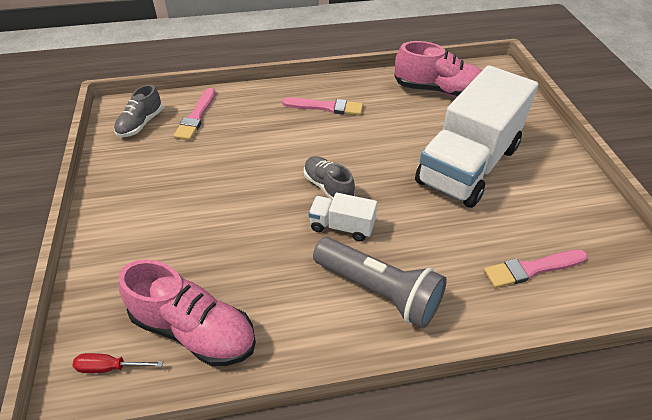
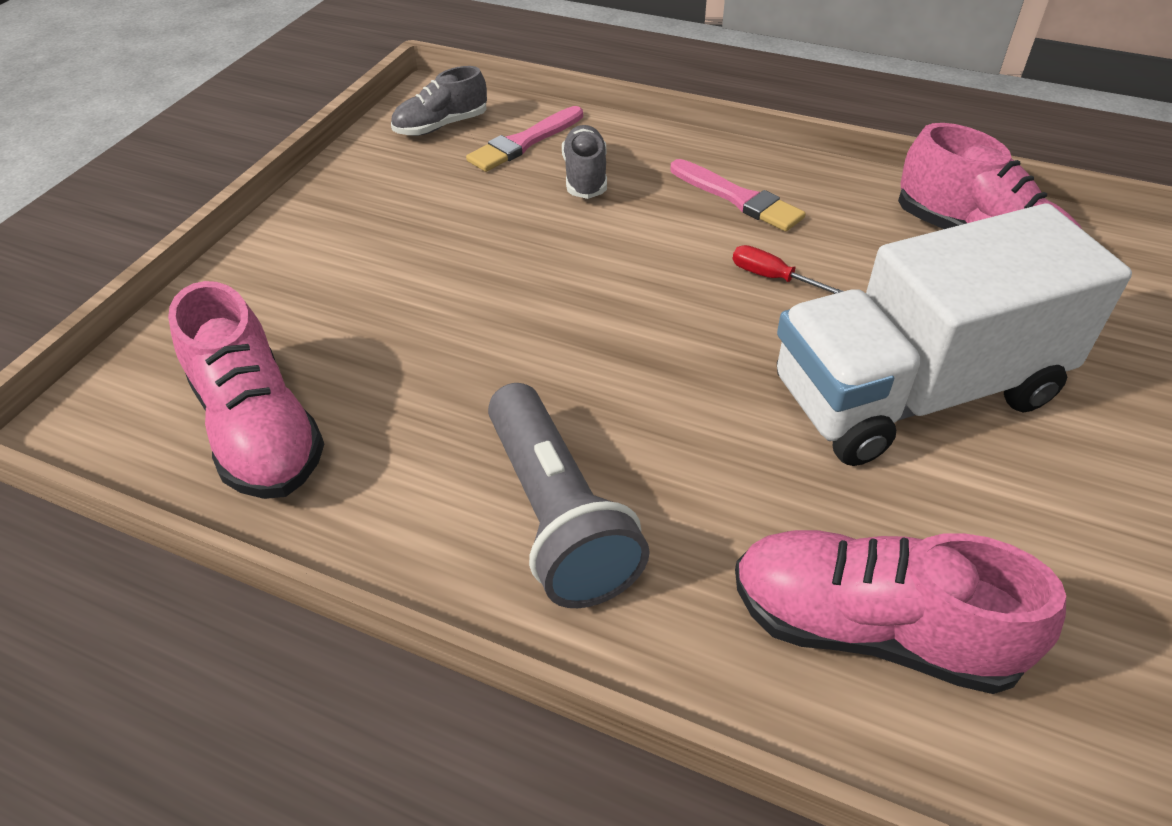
camera: 35 degrees right, 0 degrees up
red screwdriver [73,353,163,373] -> red screwdriver moved to [733,245,844,294]
grey shoe [304,156,355,200] -> grey shoe moved to [562,125,607,199]
white truck [308,193,377,241] -> none
pink brush [484,250,588,288] -> pink shoe [735,530,1066,694]

